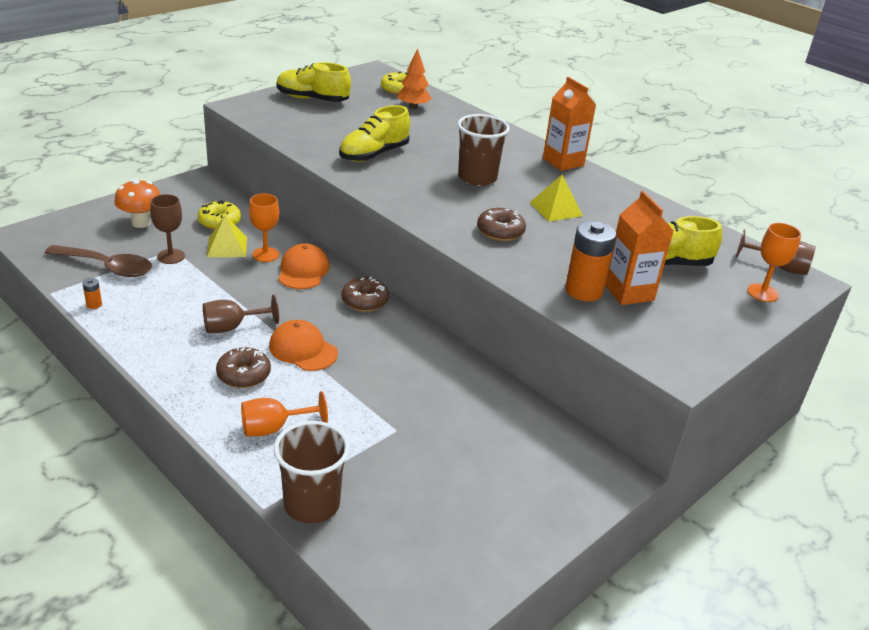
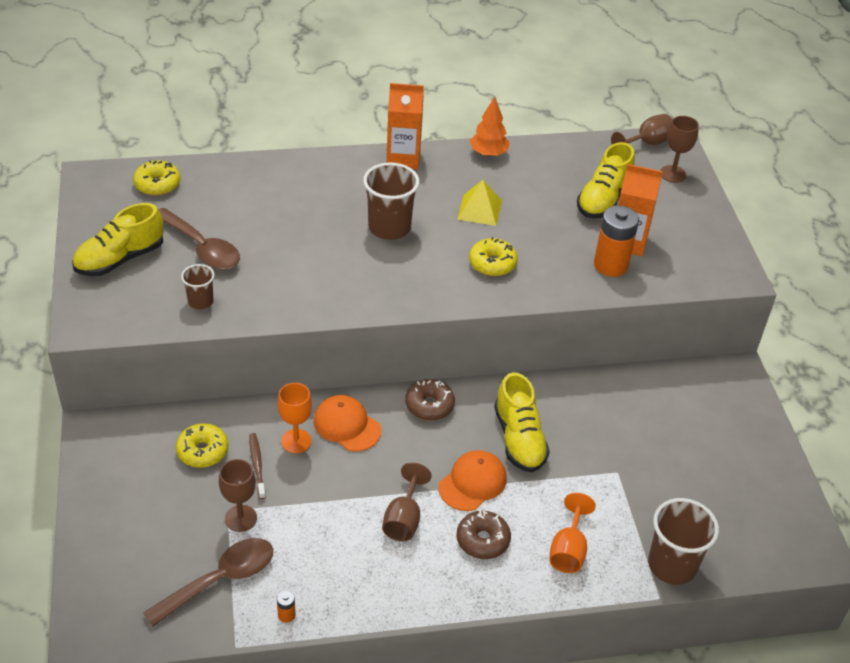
camera: 55 degrees left, 10 degrees up
orange mushroom [114,179,161,228] -> none
yellow pyramid [207,215,247,257] -> brown toothbrush [250,433,266,499]
orange cap [269,320,338,371] -> orange cap turned 150 degrees clockwise [438,450,507,511]
yellow shoe [339,105,410,162] -> yellow shoe moved to [494,372,550,472]
orange tree [397,48,432,109] -> orange tree moved to [470,97,510,157]
brown donut [477,208,526,241] -> yellow donut [469,237,518,276]
orange goblet [747,223,801,302] -> brown goblet [660,116,699,183]
none -> brown spoon [158,208,240,270]
none -> brown cup [181,264,215,309]

